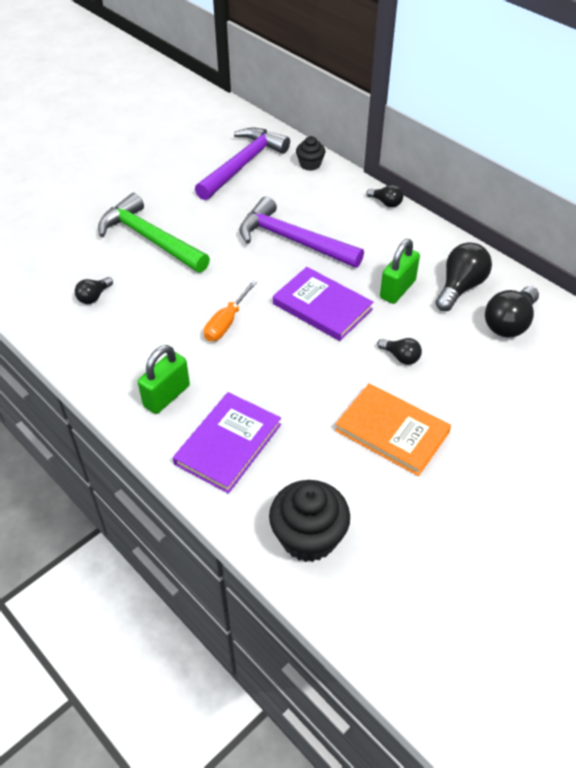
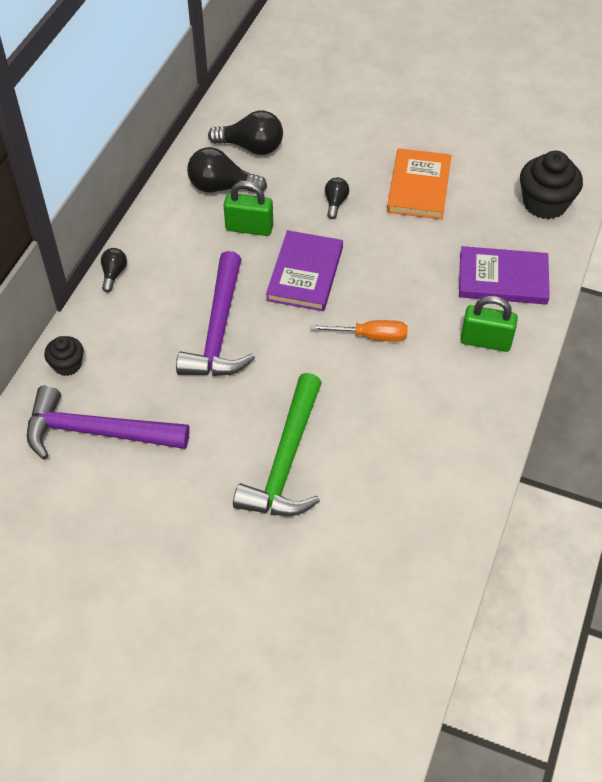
camera: 115 degrees left, 5 degrees up
black light bulb [75,277,113,304] -> none

